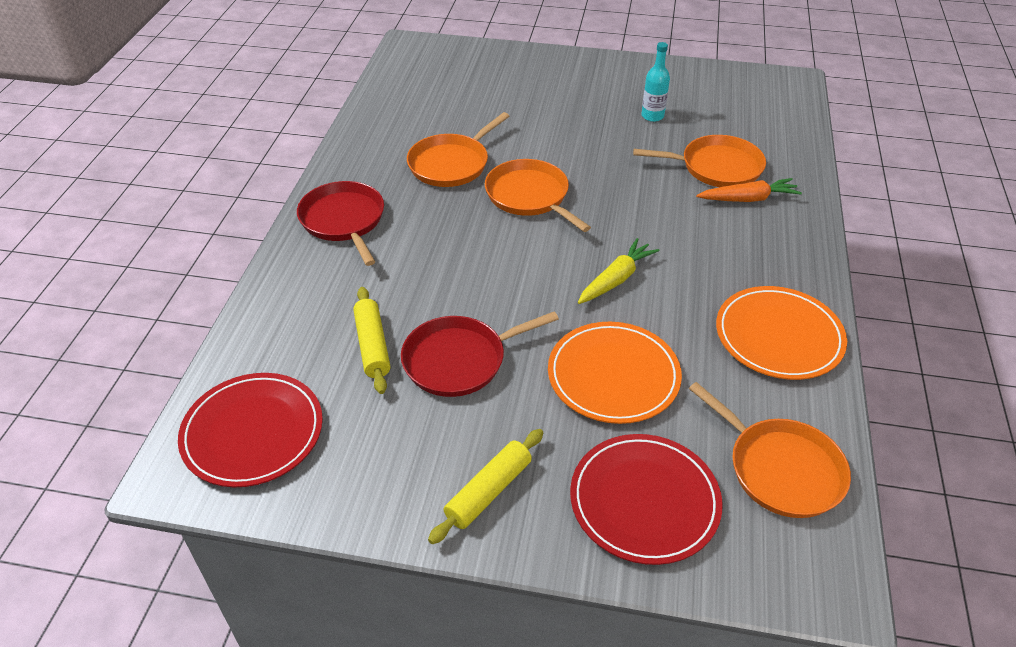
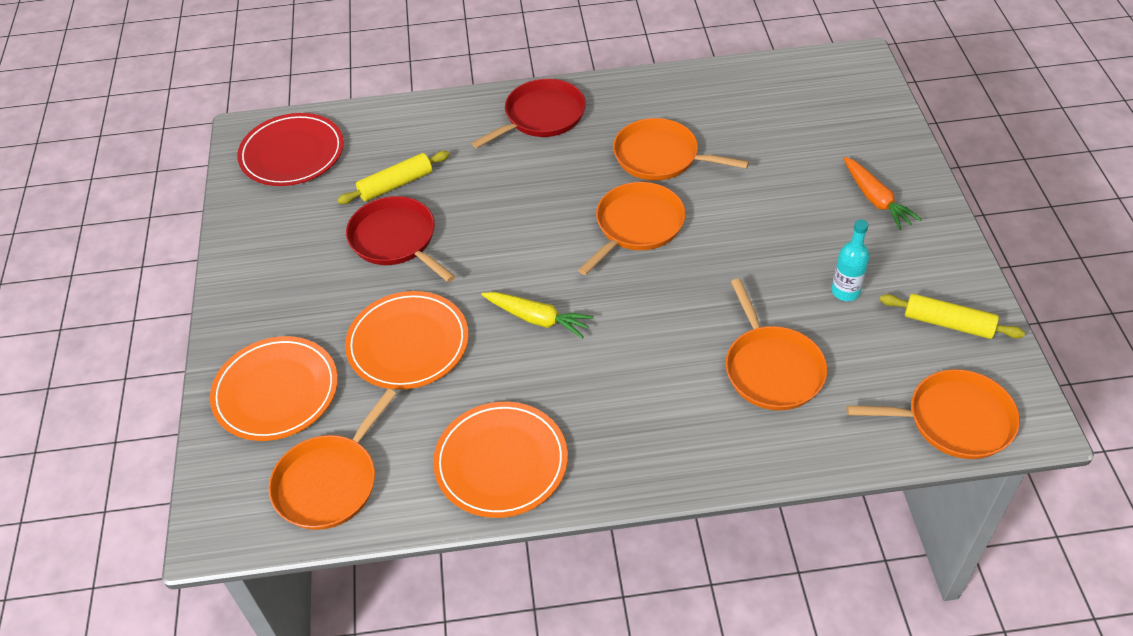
camera: 75 degrees right, 5 degrees up
yellow rolling pin [428,429,543,544] -> yellow rolling pin moved to [880,294,1025,339]
red plate [570,434,723,565] -> orange plate [210,336,338,441]
orange carrot [696,178,802,202] -> orange carrot moved to [843,157,922,230]
none -> orange pan [846,369,1020,459]

